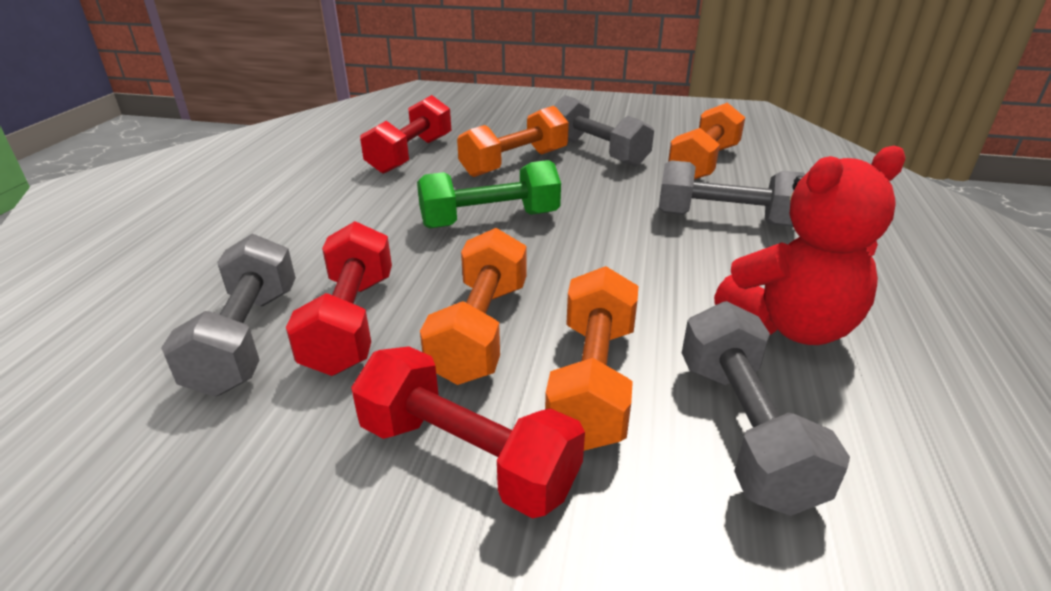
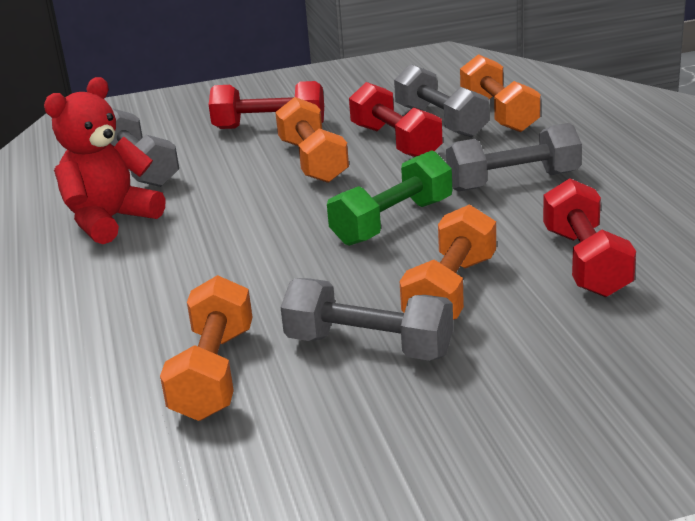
camera: 155 degrees right, 5 degrees down
orange dumbbell [545,266,638,451] -> orange dumbbell moved to [460,54,541,132]
grey dumbbell [659,160,805,226] -> grey dumbbell moved to [446,123,582,192]

